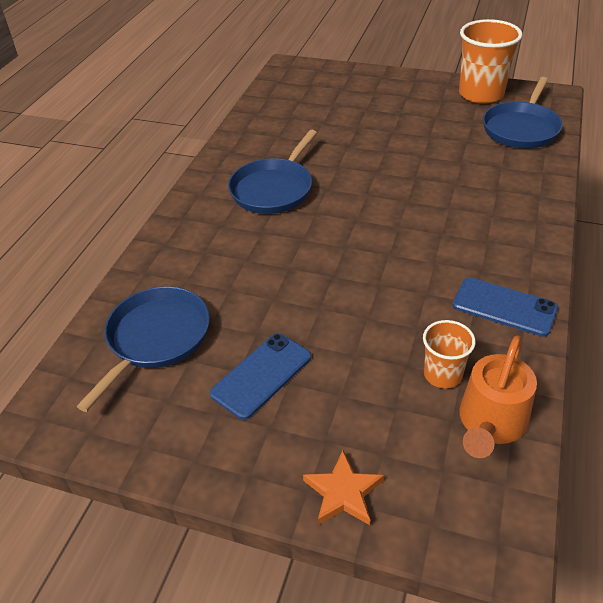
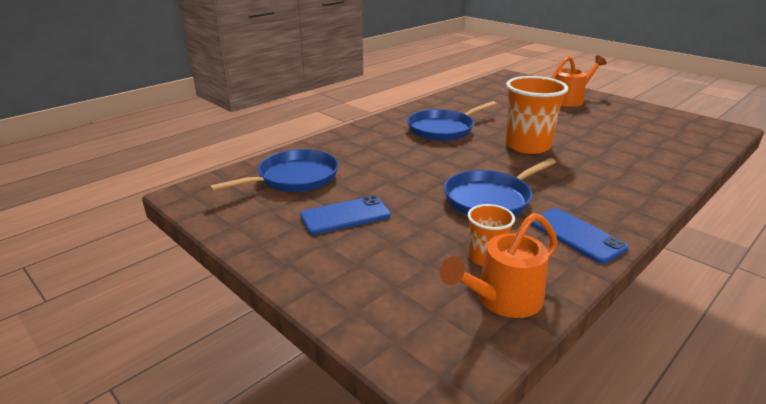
camera: 25 degrees right, 15 degrees down
orange star [303,451,384,525] -> none
orange cup [459,19,522,104] -> orange cup moved to [506,76,568,154]
blue pan [483,77,563,148] -> blue pan moved to [444,158,556,216]
none -> orange watering can [551,56,607,107]

